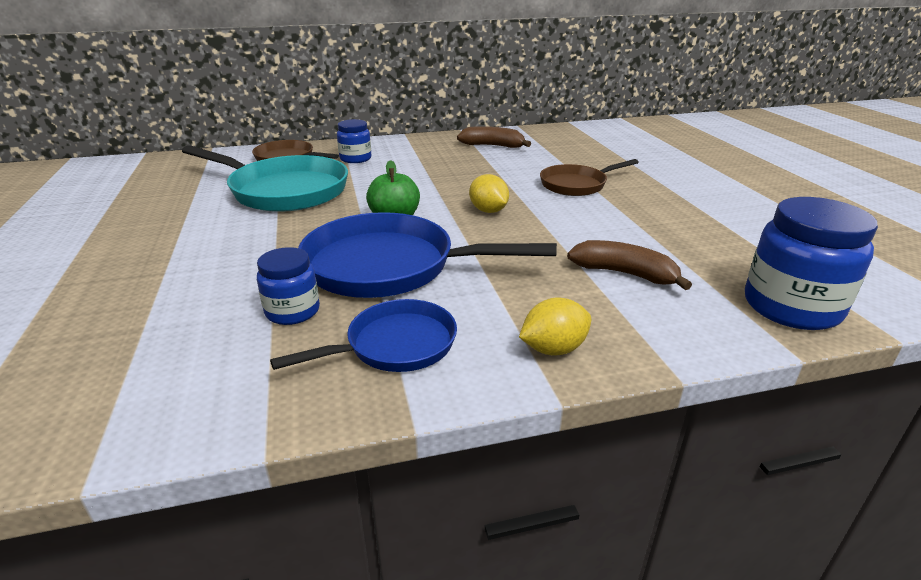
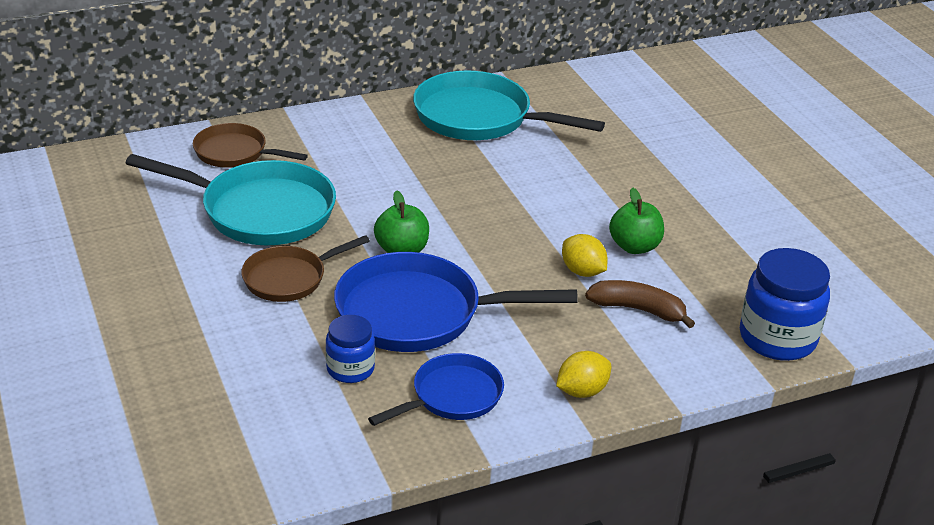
camera: 10 degrees left, 5 degrees up
blue jar [337,119,371,163] -> none
brown banana [457,126,531,148] -> turquoise pan [413,70,605,140]
yellow lemon [469,174,509,213] -> yellow lemon moved to [562,234,608,277]
brown pan [540,159,639,196] -> brown pan moved to [241,235,370,302]
none -> green apple [609,188,664,254]

